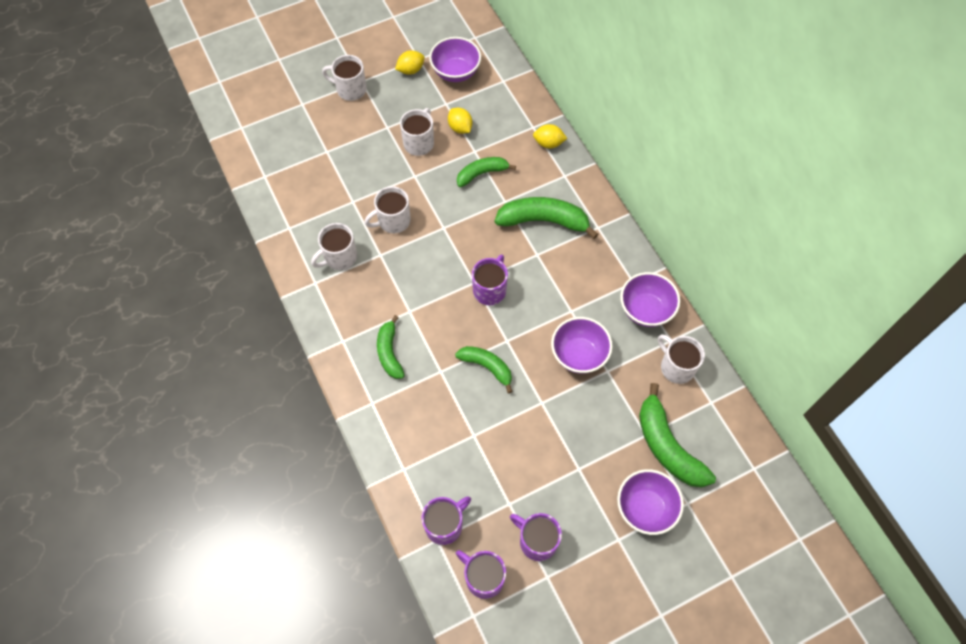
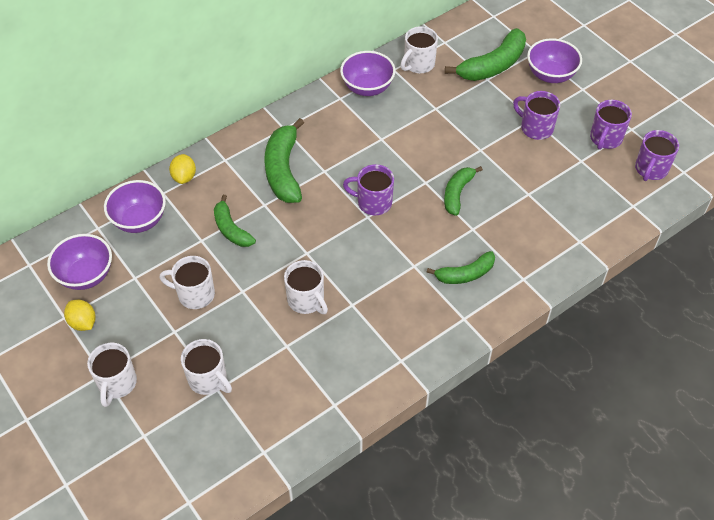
camera: 100 degrees left, 10 degrees down
white mug [311,223,357,270] -> white mug moved to [181,339,232,395]
purple mug [421,496,471,545] -> purple mug moved to [513,91,560,140]
yellow lemon [448,108,473,134] -> none
purple bowl [551,317,612,374] -> purple bowl moved to [104,180,166,233]

